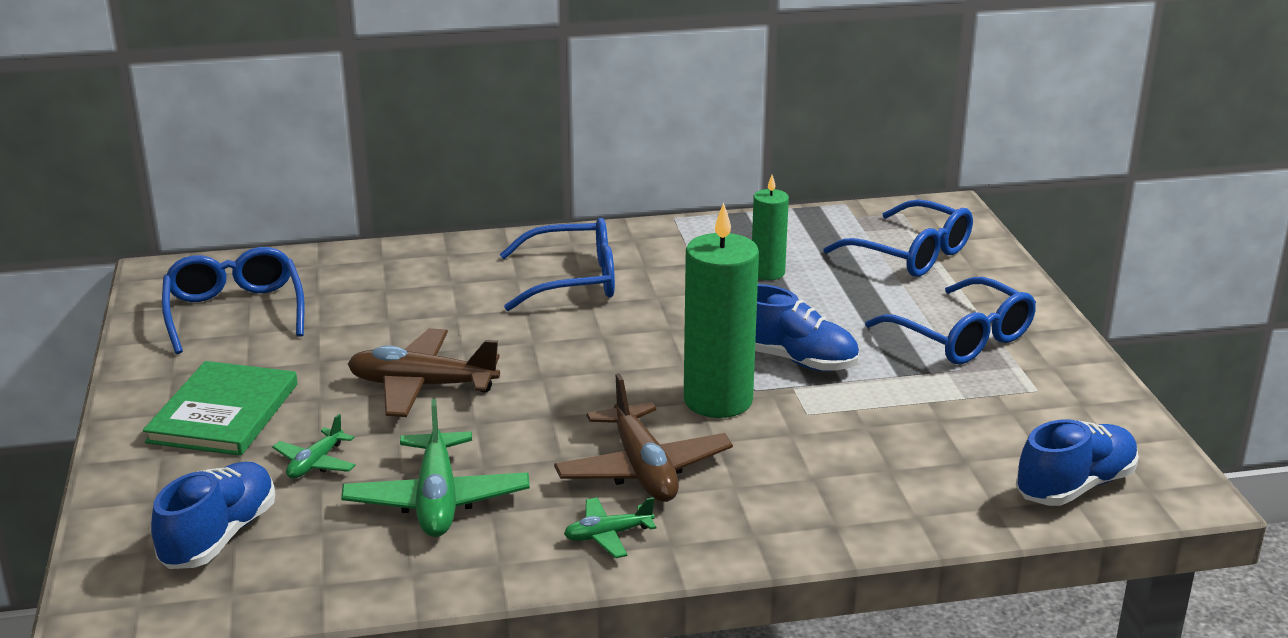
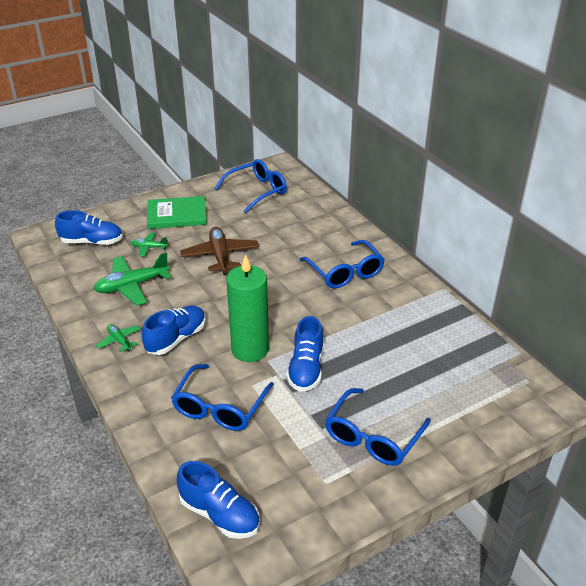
camera: 70 degrees right, 10 degrees up
brown plane [554,373,733,502] -> blue shoe [142,306,206,355]
green candle [752,175,789,280] -> none
blue glasses [823,199,973,277] -> blue glasses moved to [171,364,274,431]

